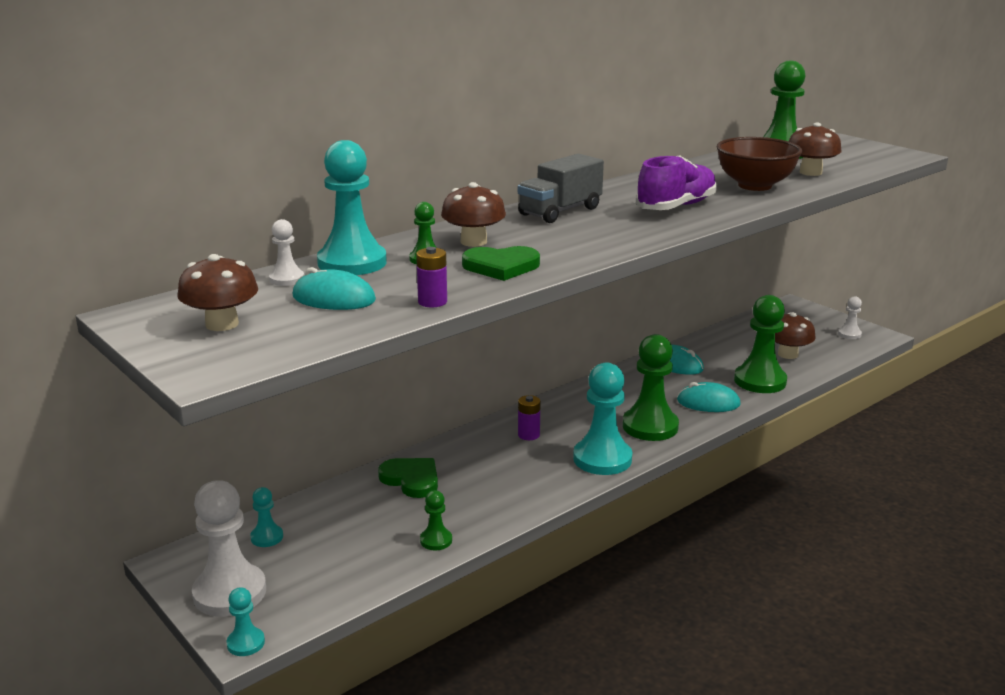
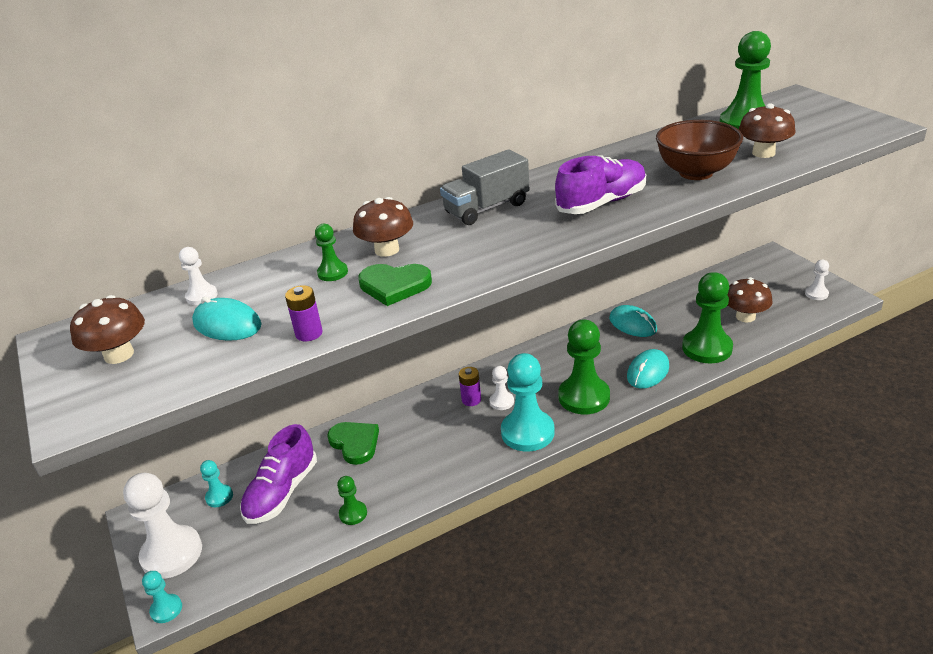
camera: 15 degrees right, 10 degrees up
turquoise pawn [317,140,387,275] -> none
turquoise mouse [677,382,741,412] -> turquoise mouse turned 75 degrees counterclockwise [627,349,669,389]
none -> purple shoe [240,424,317,524]
none -> white pawn [490,366,514,410]

